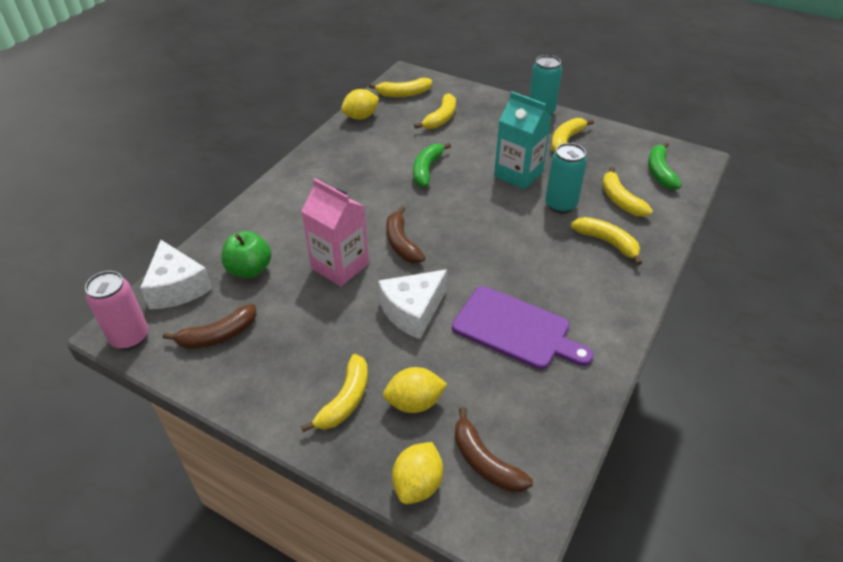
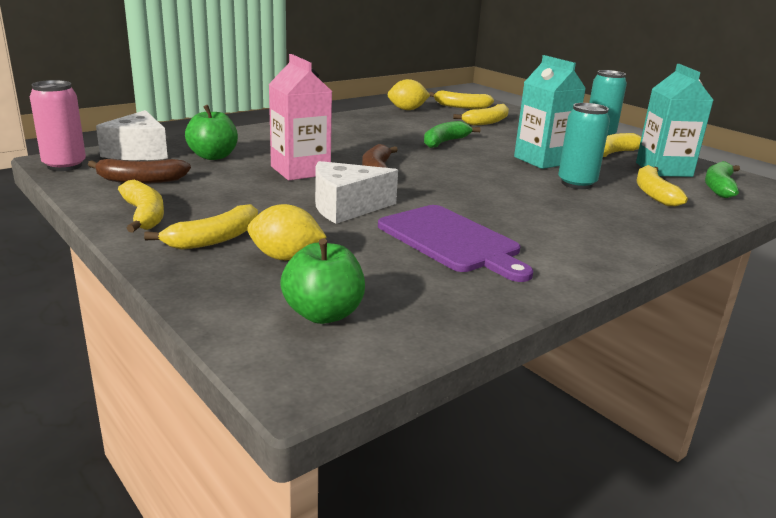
camera: 20 degrees right, 20 degrees down
yellow lemon [392,442,443,504] -> none
brown banana [455,407,533,492] -> green apple [280,238,365,324]
yellow banana [571,217,642,265] -> yellow banana moved to [118,180,164,233]
none -> turquoise carton [636,64,713,177]

